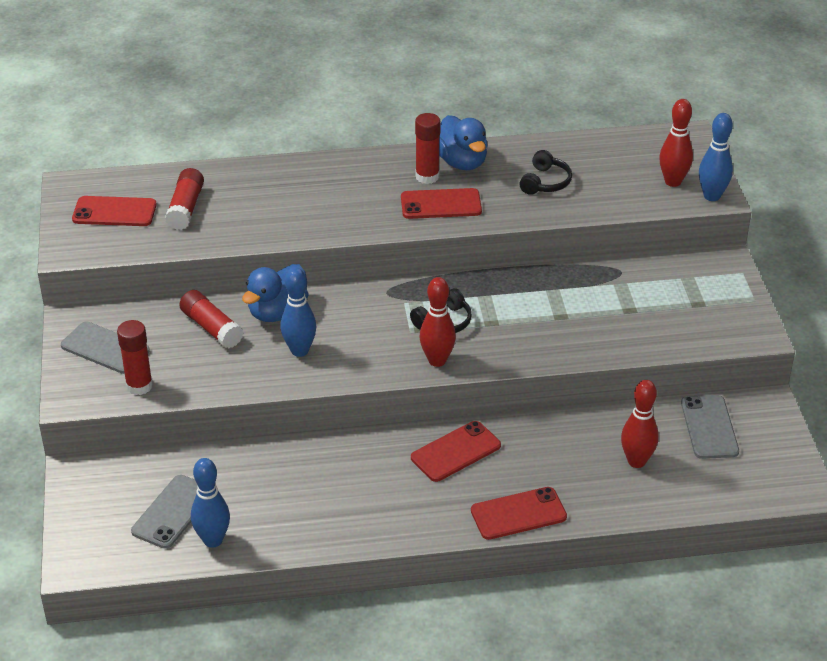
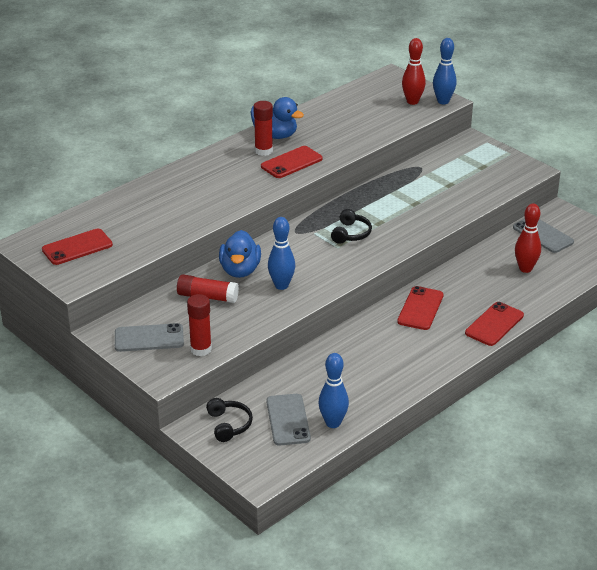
camera: 35 degrees left, 5 degrees down
red glue stick [165,168,204,230] -> none
red bowling pin [420,277,456,367] -> none
black headphones [519,150,572,195] -> black headphones moved to [206,398,253,442]

